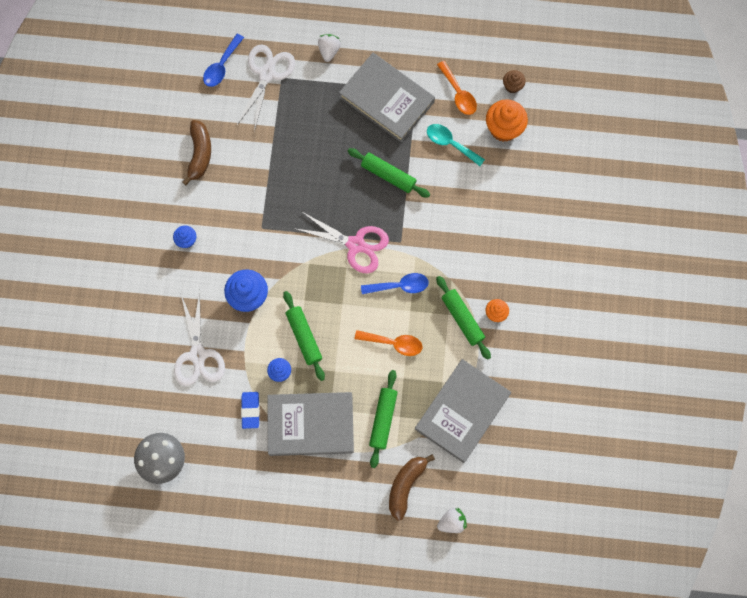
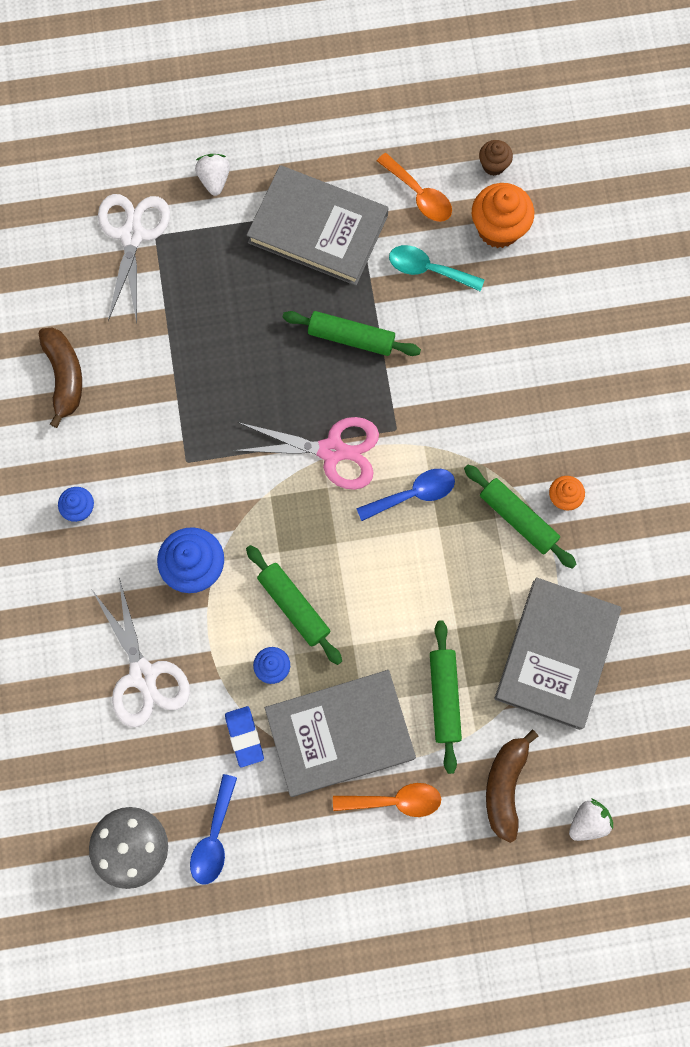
camera: 15 degrees left, 0 degrees up
blue spoon [203,34,244,87] -> blue spoon moved to [190,774,237,884]
orange spoon [355,330,422,356] -> orange spoon moved to [333,783,441,817]

